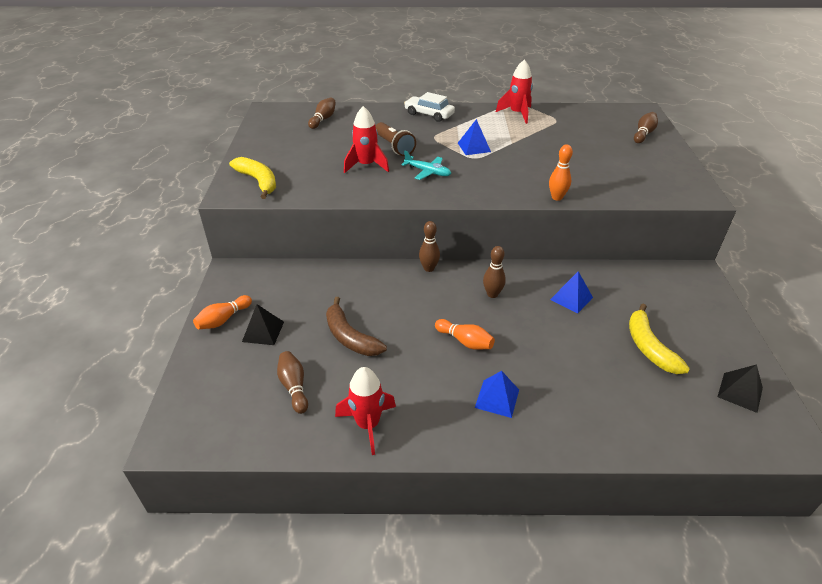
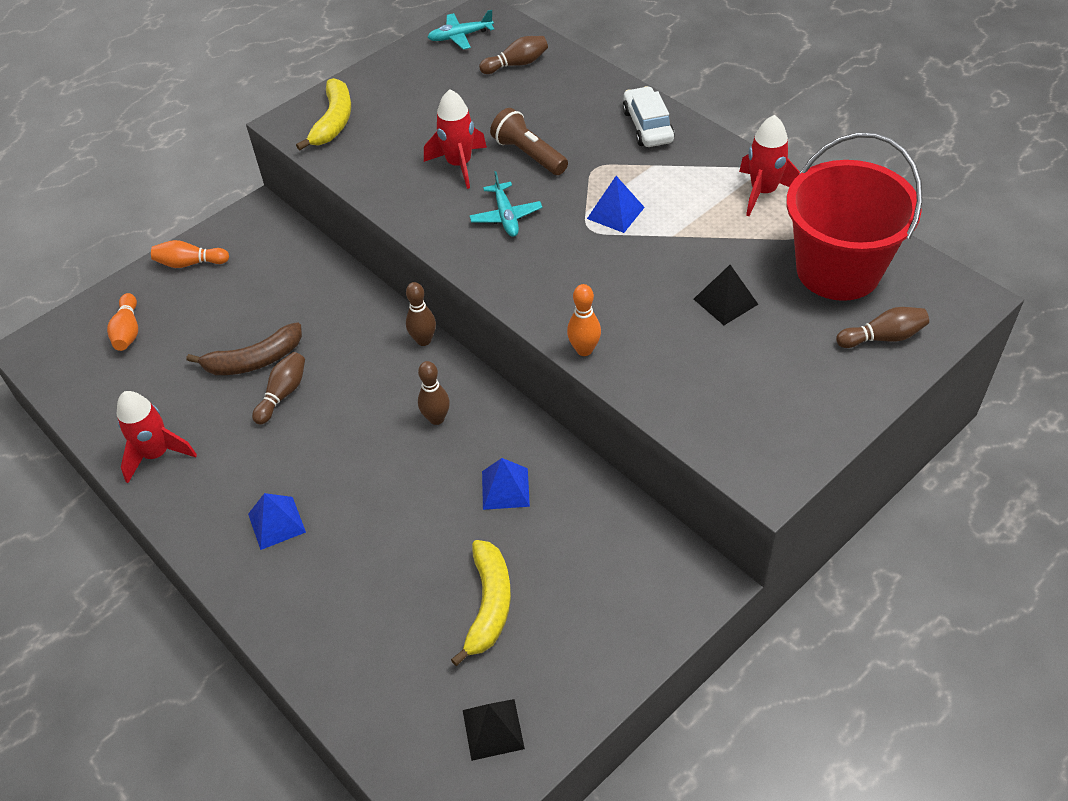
camera: 50 degrees right, 10 degrees up
black pyramid [242,304,284,345] -> black pyramid moved to [694,265,758,325]
brown bowling pin [277,351,308,414] -> brown bowling pin moved to [252,352,305,425]
brown banana [326,297,387,356] -> brown banana turned 120 degrees counterclockwise [187,322,302,375]
brown flashlight [375,122,416,156] -> brown flashlight turned 120 degrees clockwise [490,108,568,175]
orange bowling pin [435,319,495,350] -> orange bowling pin moved to [107,293,138,351]
yellow banana [629,304,690,374] -> yellow banana turned 150 degrees clockwise [451,540,511,666]
none -> turquoise plane [427,10,494,50]
none -> red bucket [786,132,923,301]

